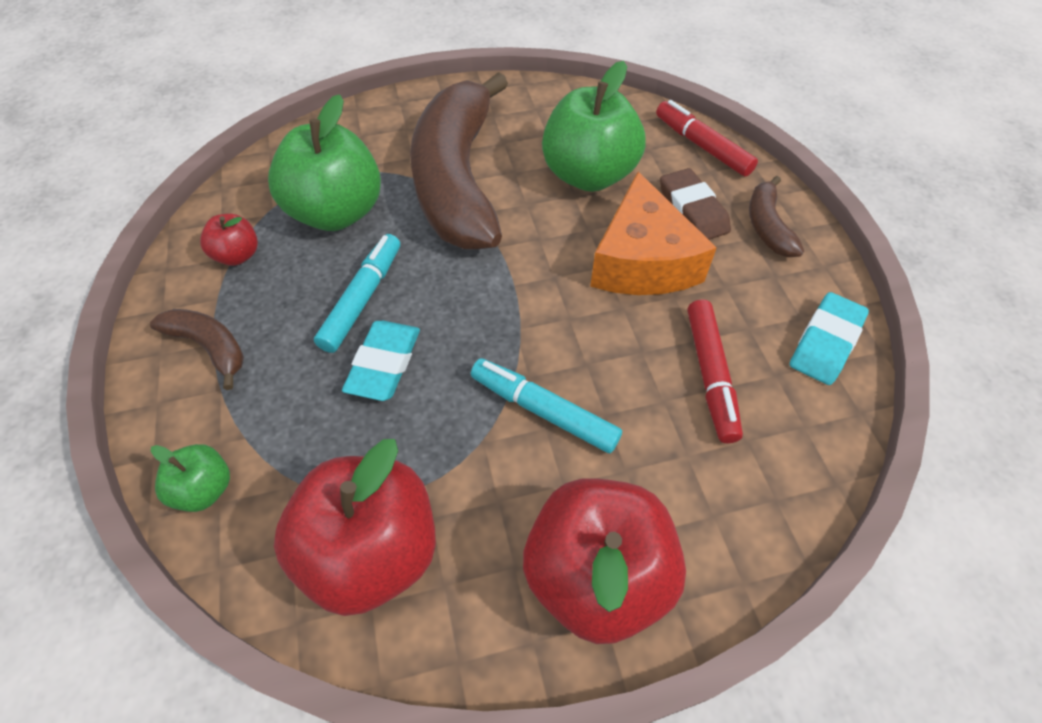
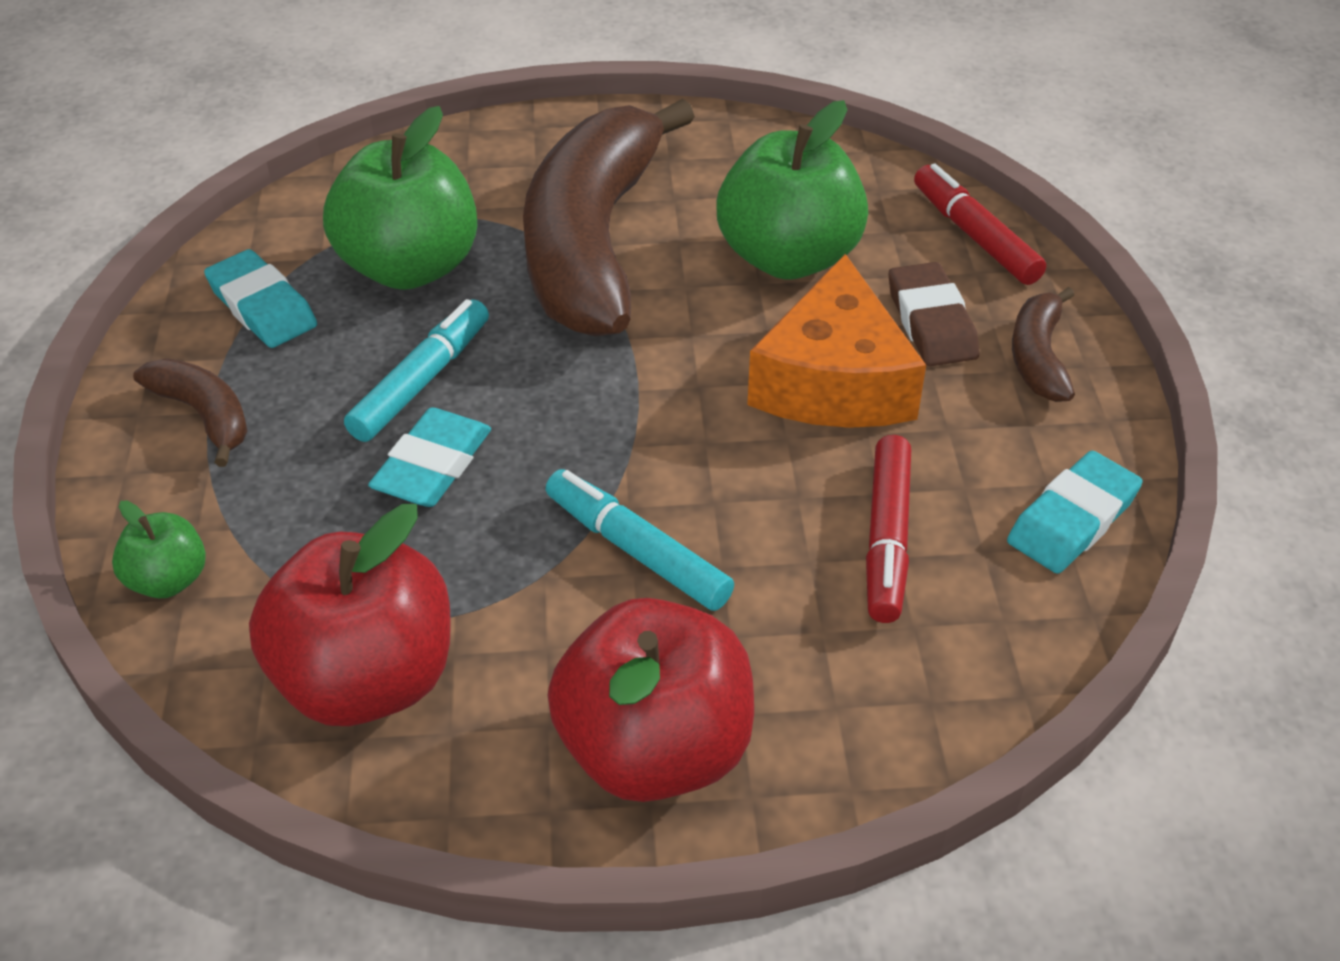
camera: 10 degrees right, 10 degrees down
red apple [200,214,258,266] -> turquoise eraser [204,249,317,348]

